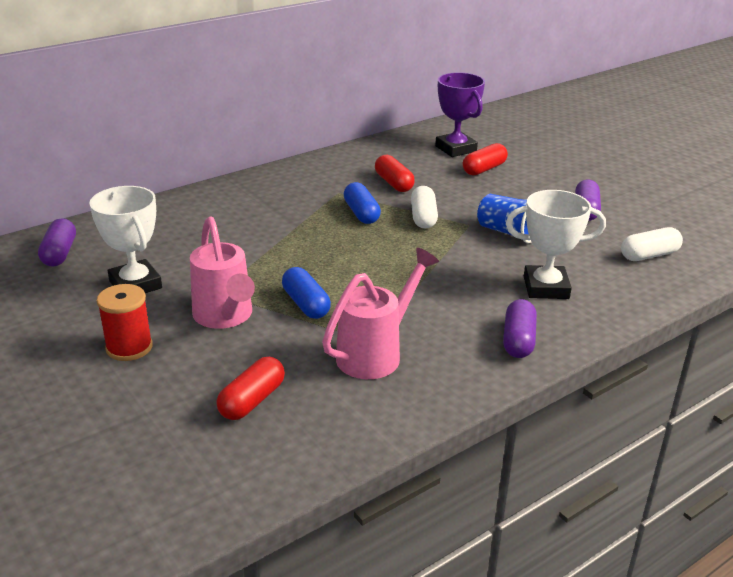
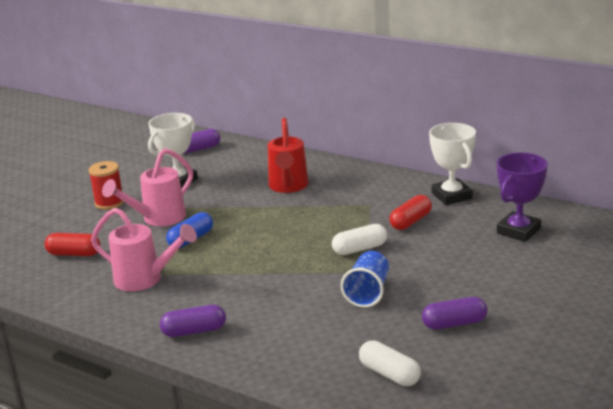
camera: 70 degrees right, 5 degrees down
blue capsule [344,182,381,224] -> none
red capsule [463,143,508,175] -> none
white trophy [506,190,606,299] -> white trophy moved to [429,123,476,205]
none -> red watering can [268,117,309,193]

